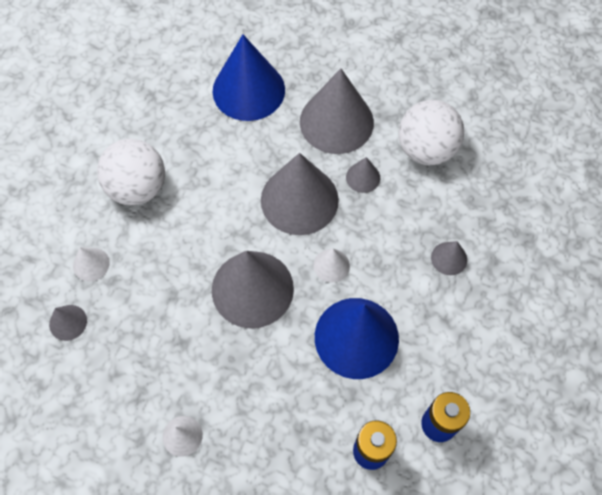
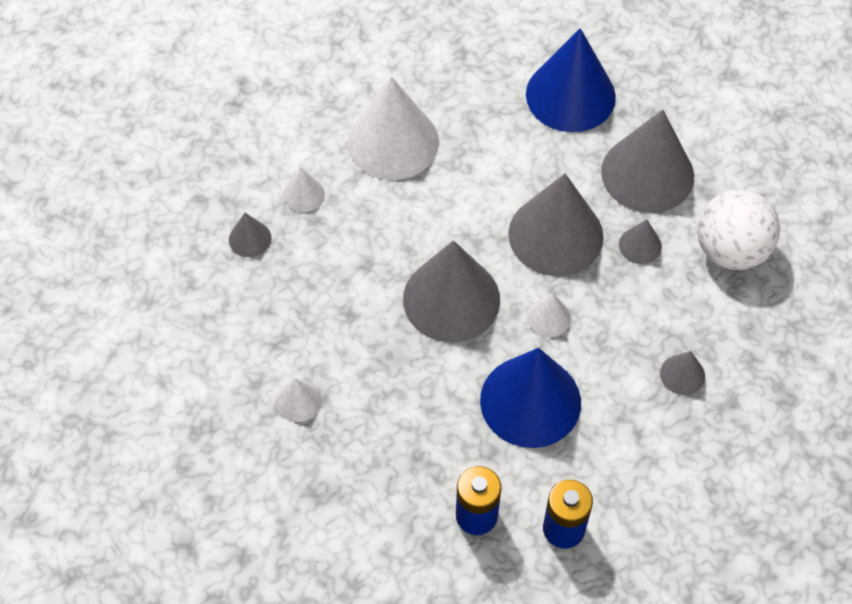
camera: 30 degrees right, 5 degrees down
white ball [97,139,165,205] -> white cone [348,76,439,180]

